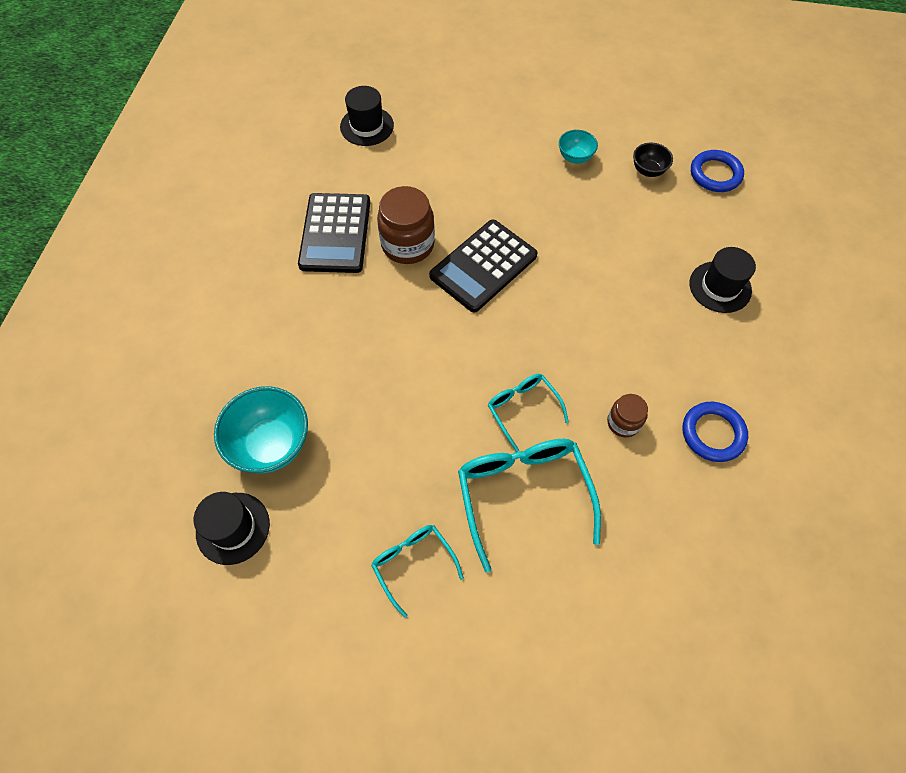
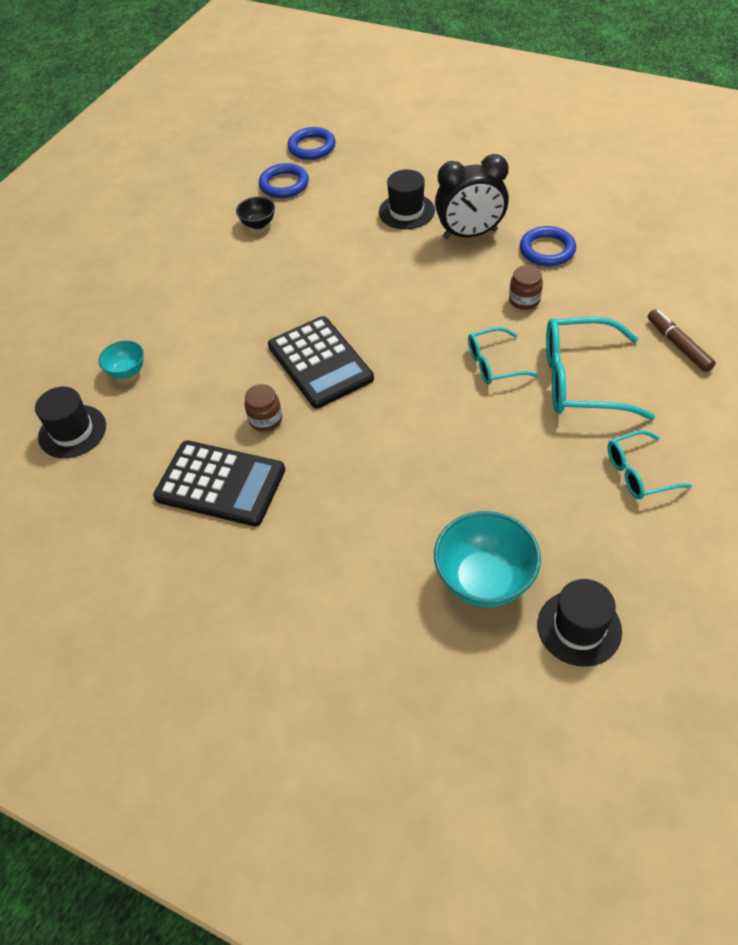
camera: 70 degrees left, 10 degrees down
brown jar [377,186,435,264] -> brown jar [244,384,282,432], size x0.56
turquoise bowl [559,130,598,164] -> turquoise bowl moved to [98,341,144,379]
none -> blue ring [287,127,336,160]
none -> black clock [435,154,509,239]
none -> brown marker [648,309,716,372]

